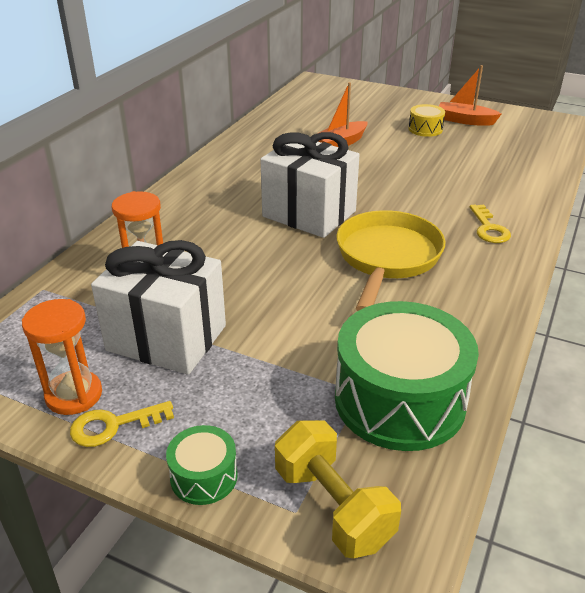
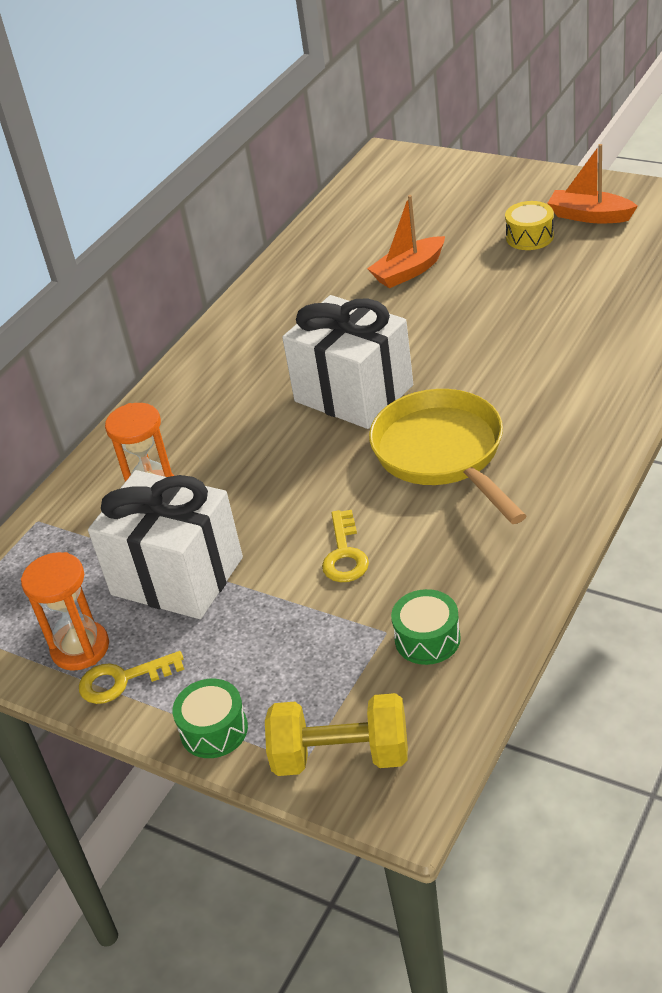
camera: 10 degrees right, 5 degrees up
yellow dumbbell [275,420,401,558] -> yellow dumbbell turned 60 degrees counterclockwise [265,693,408,776]
green drum [335,301,479,451] -> green drum [391,589,461,665], size x0.46
yellow pan [337,210,445,311] -> yellow pan turned 45 degrees counterclockwise [369,389,527,524]
yellow key [470,205,511,243] -> yellow key moved to [322,510,369,582]

